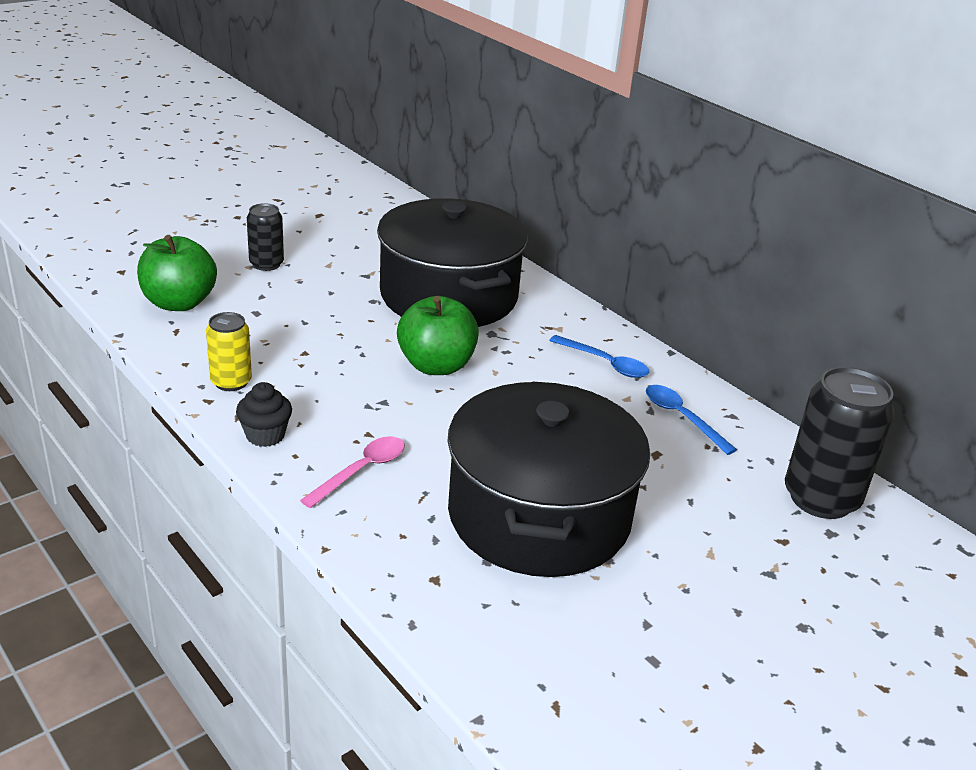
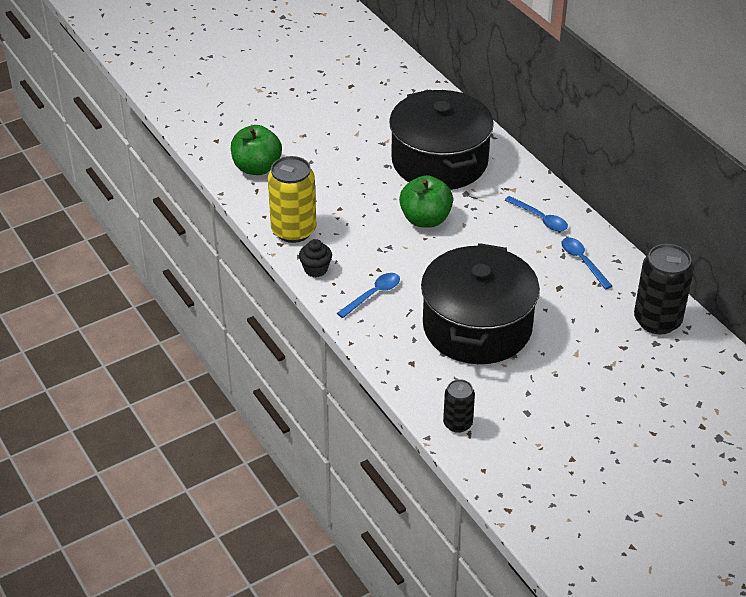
camera: 10 degrees right, 10 degrees up
yellow can [206,312,252,391] -> yellow can [268,156,316,243], size x1.76
black can [247,203,284,271] -> black can moved to [443,379,475,433]
pink spoon [300,436,405,508] -> blue spoon [337,273,400,318]

